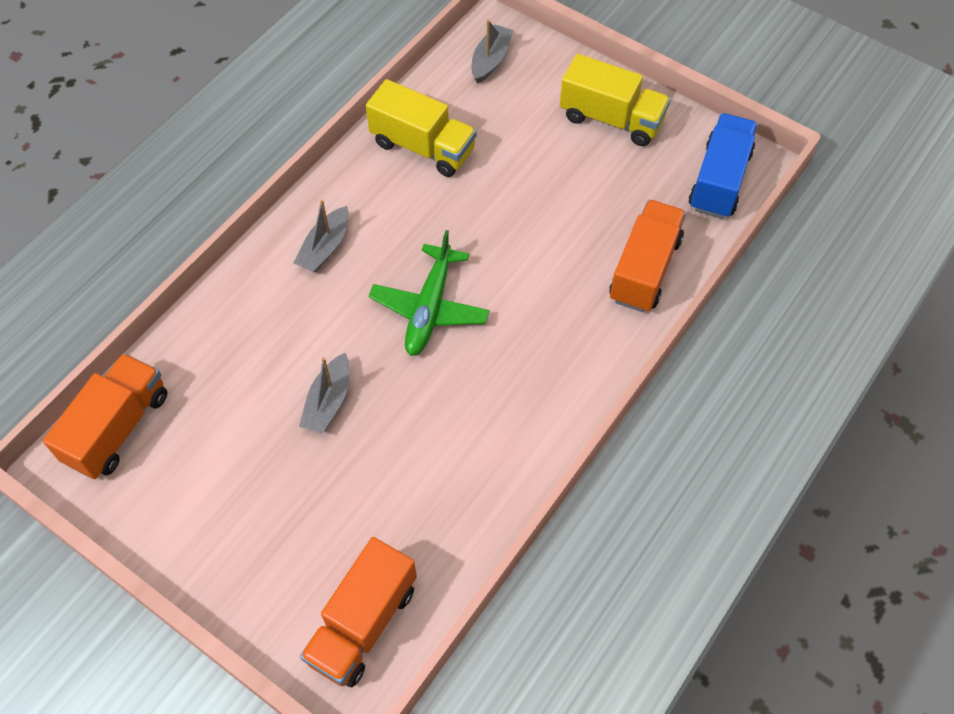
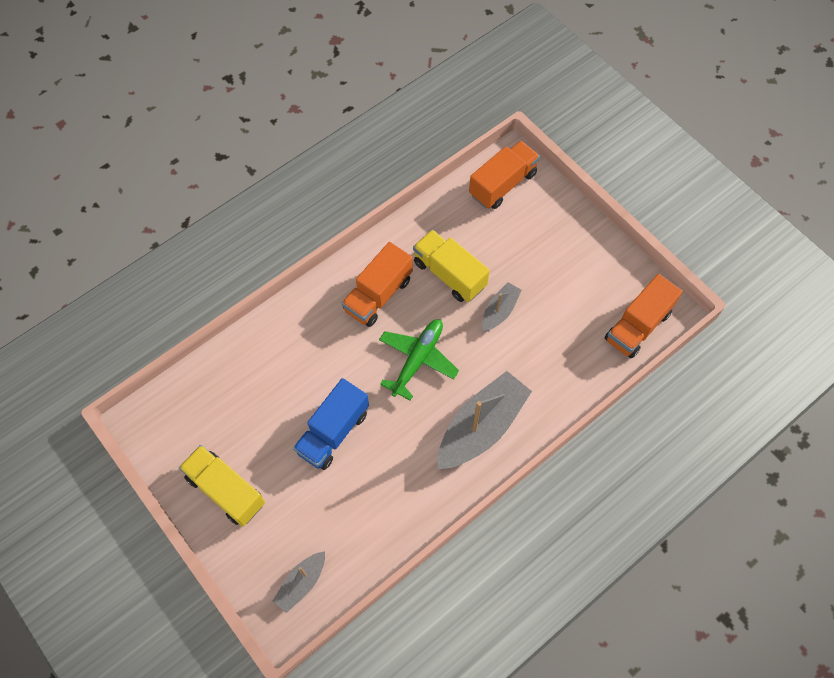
camera: 165 degrees left, 5 degrees up
grey boat [294,200,349,273] -> grey boat [438,371,532,469], size x1.92
yellow truck [366,79,477,177] -> yellow truck moved to [413,230,490,302]
orange truck [609,200,686,312] -> orange truck moved to [342,242,413,327]
blue truck [689,113,758,219] -> blue truck moved to [293,378,369,470]

